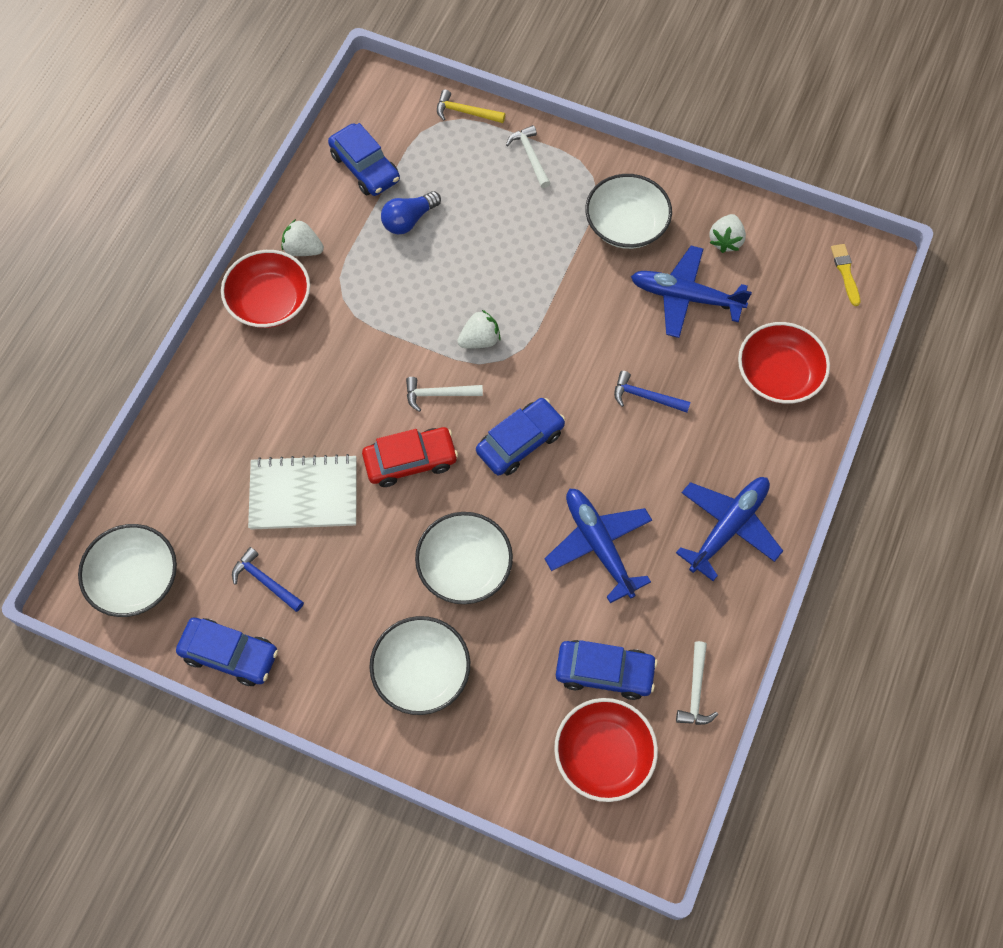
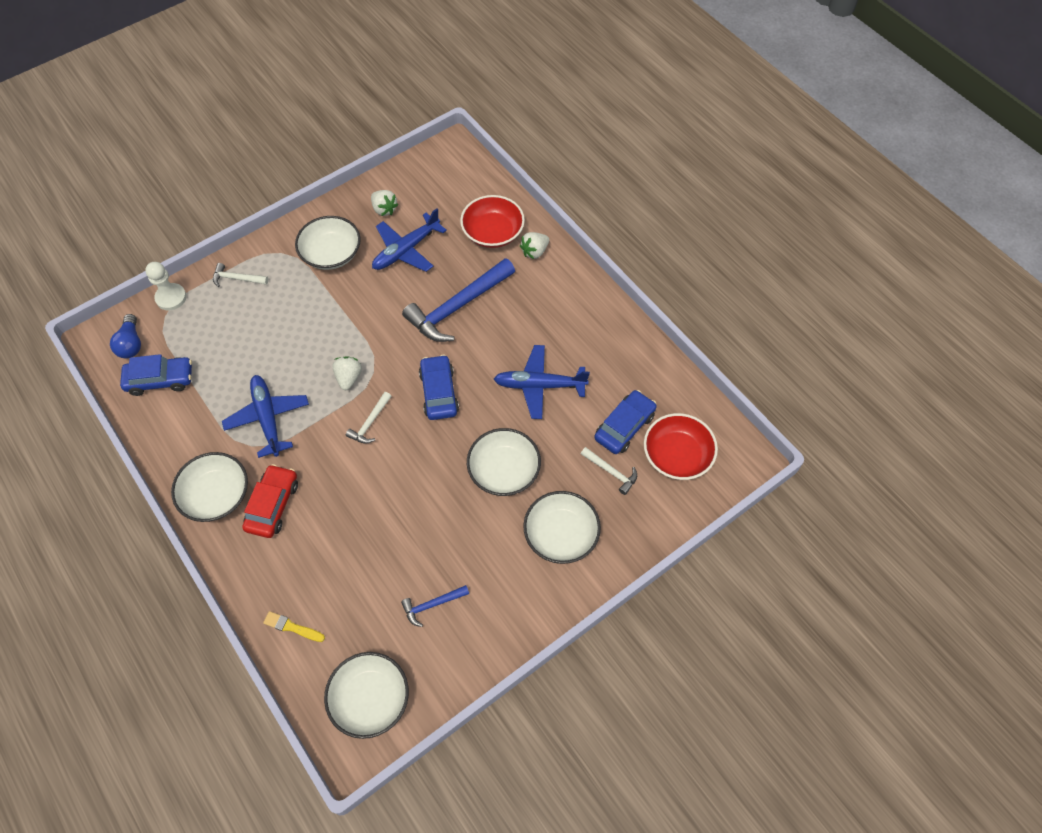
camera: 60 degrees left, 5 degrees down
blue car [176,618,278,686] -> none
red bowl [221,250,310,328] -> white bowl [171,452,248,522]
white notebook [248,454,356,530] -> none
white strawberry [282,219,324,256] -> white strawberry moved to [520,232,549,259]
red car [362,427,458,487] -> red car moved to [242,464,298,538]
blue light bulb [381,191,441,234] -> blue light bulb moved to [110,314,141,358]
yellow hammer [437,90,505,123] -> white pawn [145,262,187,311]
blue hammer [614,371,691,413] -> blue hammer [402,258,515,342], size x2.13
blue plane [676,477,783,581] -> blue plane moved to [222,375,309,458]
white hammer [676,641,718,725] -> white hammer moved to [581,447,637,495]
yellow brush [831,244,860,306] -> yellow brush moved to [263,611,325,642]

